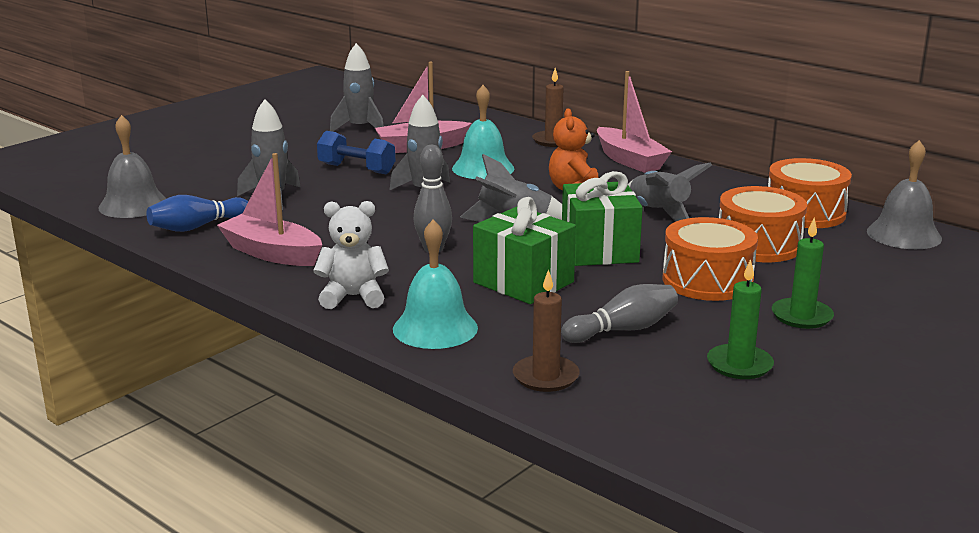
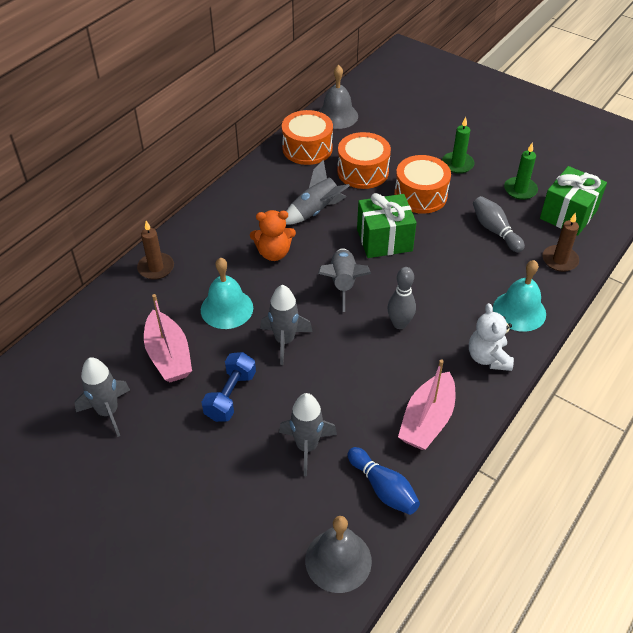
camera: 95 degrees left, 25 degrees up
green gift [473,197,576,304] -> green gift moved to [540,166,607,236]
pink boat [597,71,672,173] -> none

